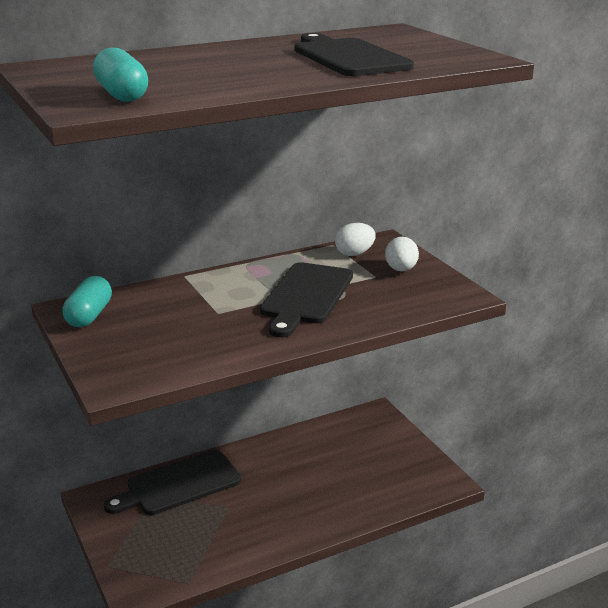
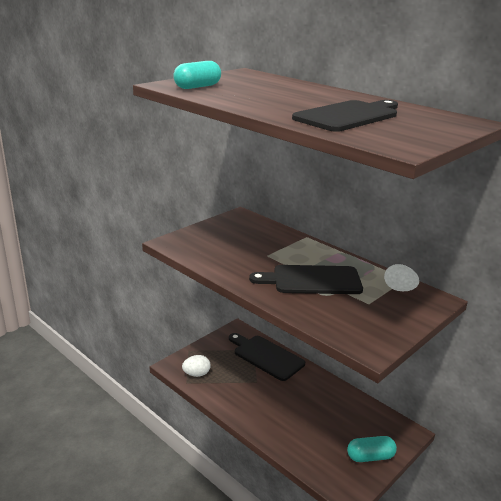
camera: 70 degrees right, 0 degrees up
turquoise capsule [62,276,112,327] -> turquoise capsule moved to [347,436,397,462]
white egg [385,237,419,271] -> white egg moved to [182,355,211,377]

